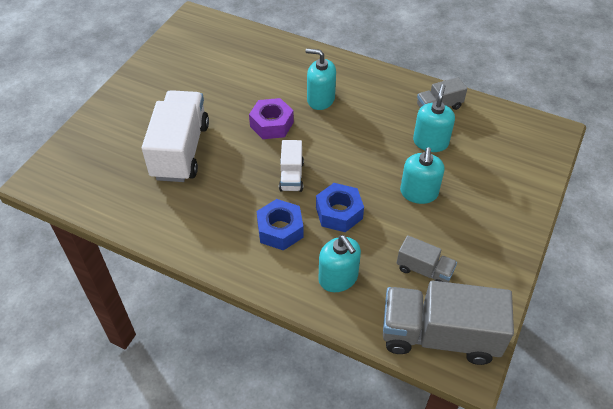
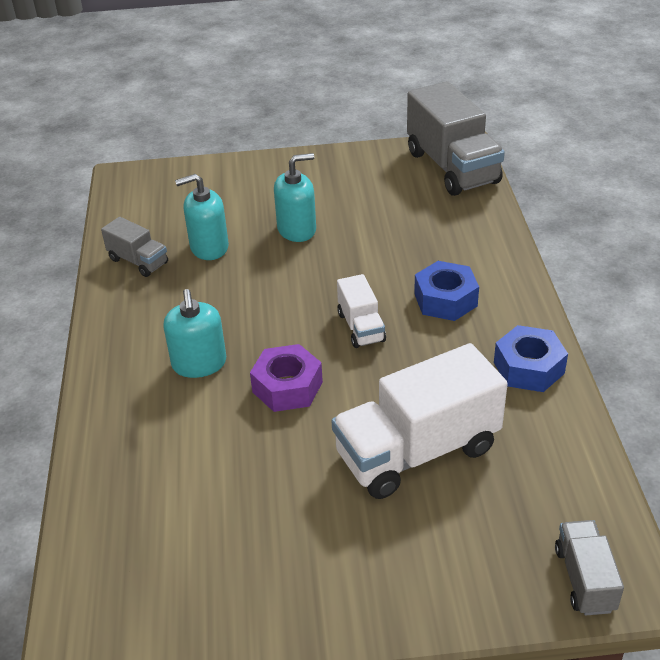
camera: 120 degrees left, 10 degrees down
white truck [279,140,304,192] -> white truck turned 105 degrees clockwise [337,274,386,348]
blue nut [316,183,364,232] -> blue nut moved to [494,325,568,392]
turquoise soap dispenser [319,235,361,292] -> none
grey truck [397,235,457,282] -> grey truck moved to [555,520,624,616]

